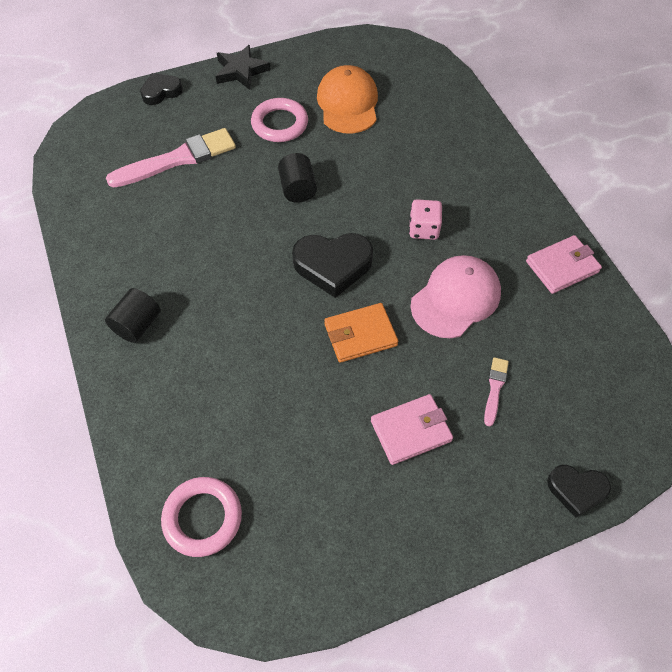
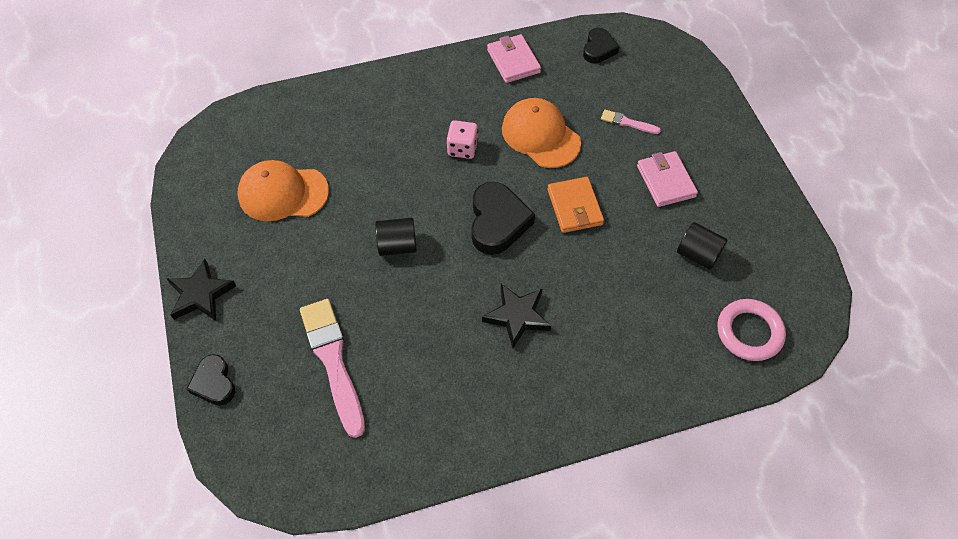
camera: 85 degrees left, 0 degrees up
black cylinder [105,288,161,343] -> black cylinder moved to [677,222,728,270]
pink ring [251,98,308,142] -> none
pink cap [411,255,501,338] -> orange cap [502,98,581,168]
black heart [547,465,611,518] -> black heart moved to [583,28,619,63]
none -> black star [482,284,551,348]

